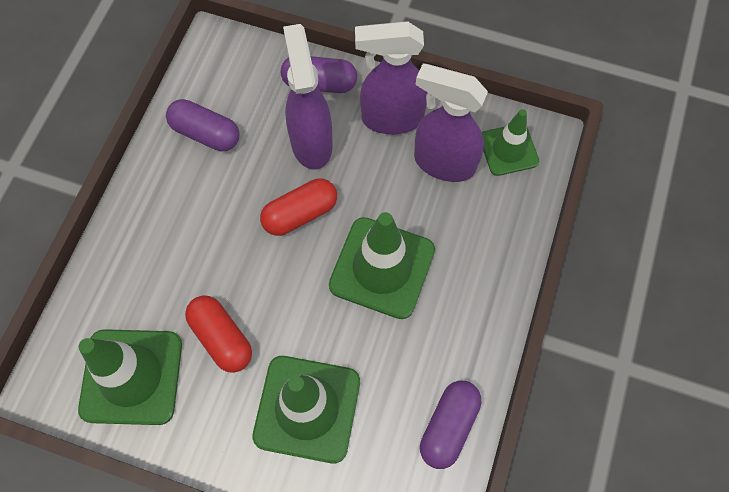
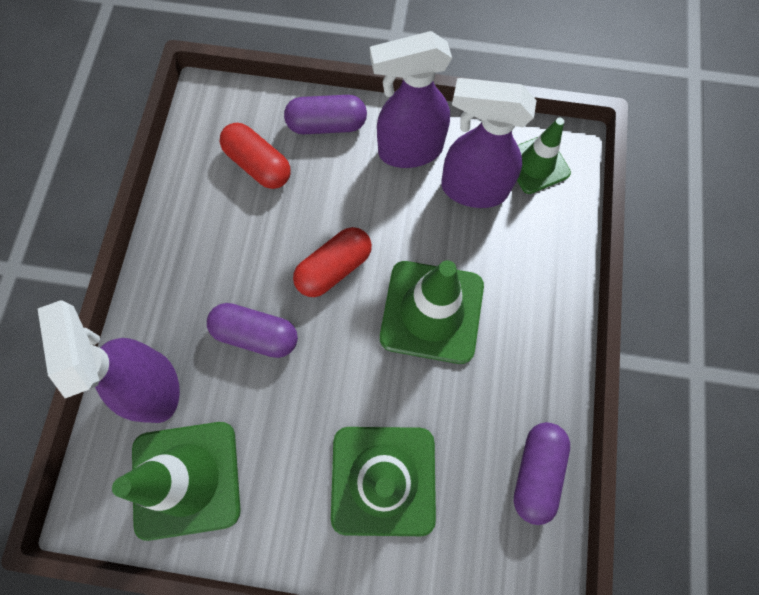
camera: 10 degrees left, 5 degrees up
purple capsule [166,99,240,151] -> purple capsule moved to [207,303,298,358]
red capsule [185,296,252,373] -> red capsule moved to [220,123,290,189]
purple spray bottle [283,24,333,170] -> purple spray bottle moved to [38,300,180,423]

